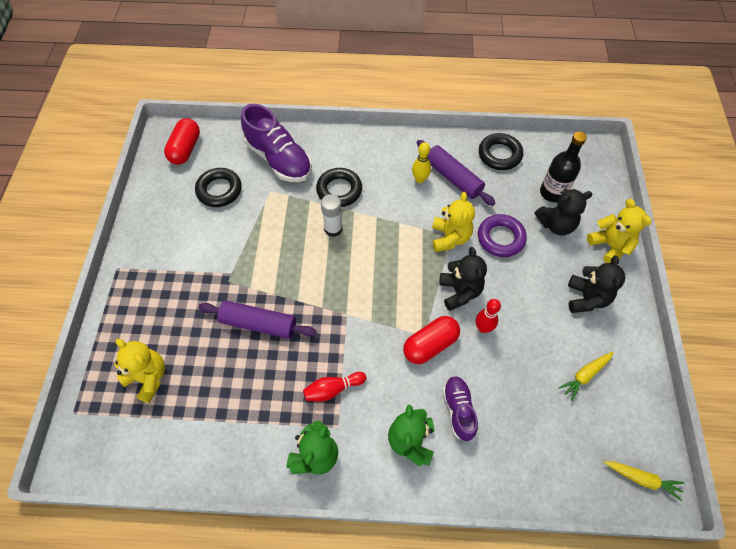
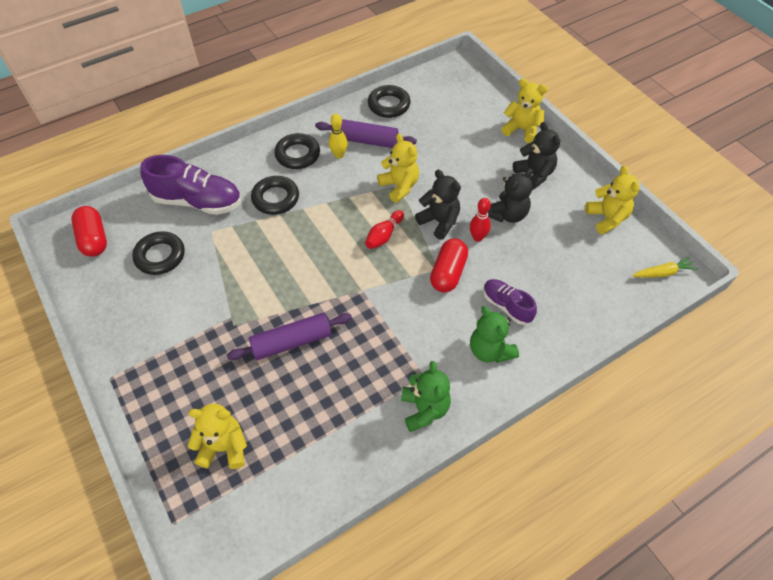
camera: 35 degrees left, 5 degrees down
red bowling pin [303,372,366,401] -> red bowling pin moved to [365,210,404,249]
white glue stick [321,194,343,237] -> none
purple ring [478,214,527,257] -> none
black teddy bear [535,188,593,235] -> black teddy bear moved to [488,169,533,223]
black bottle [540,131,587,202] -> none
yellow carrot [558,352,614,401] -> none
none -> black ring [274,133,320,169]
none -> yellow teddy bear [585,166,640,234]

